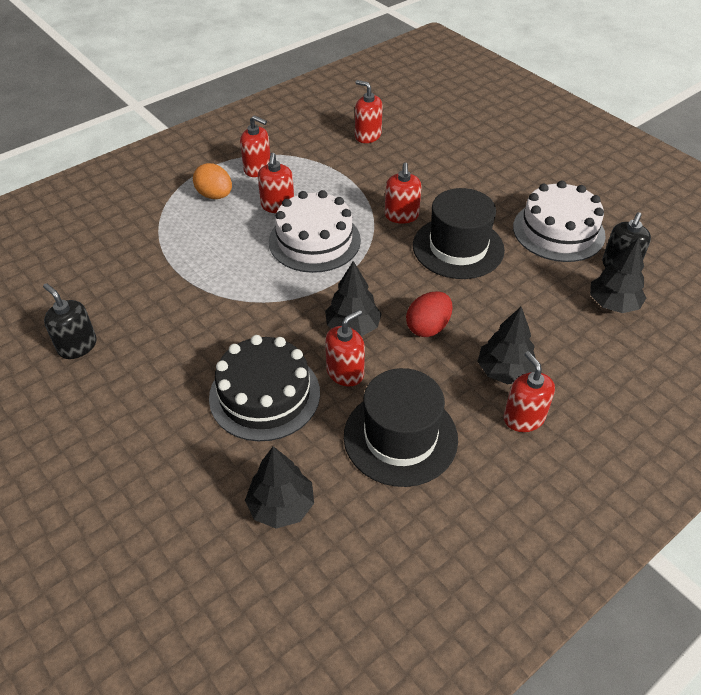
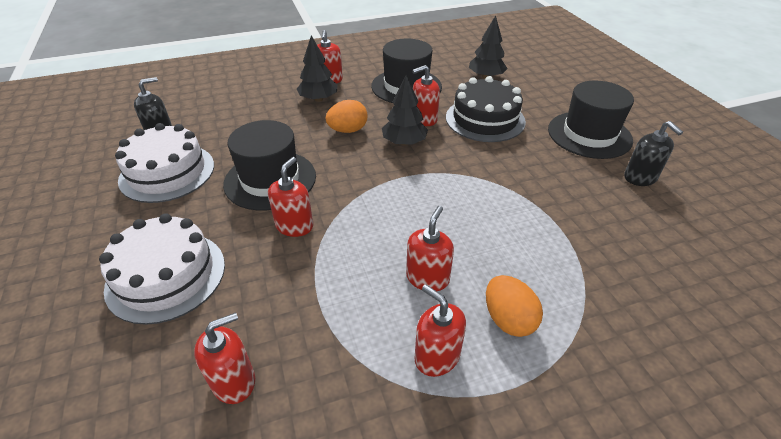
camera: 160 degrees left, 5 degrees down
white cake [269,190,361,273] -> white cake moved to [99,213,225,325]
red soap dispenser [355,80,383,143] -> red soap dispenser turned 90 degrees counterclockwise [194,312,255,404]
red egg [406,291,453,337] -> orange egg [326,100,367,133]
black tree [590,238,646,313] -> none
none -> black hat [548,80,634,159]

